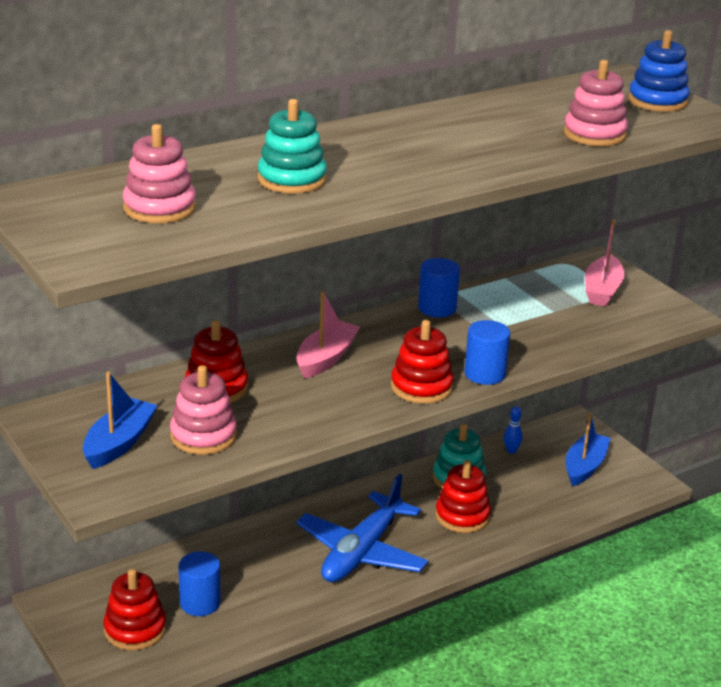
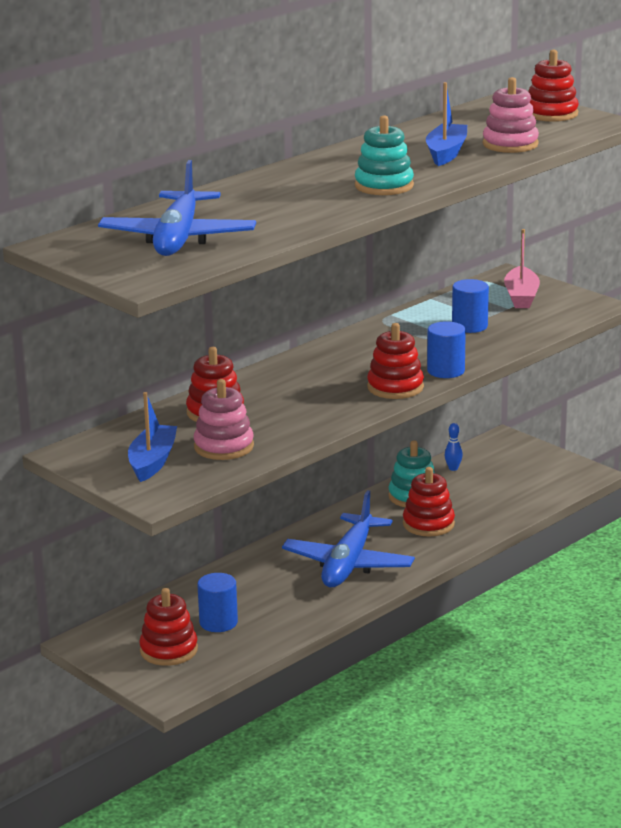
camera: 10 degrees left, 5 degrees down
pink stacking toy [123,124,196,223] -> blue plane [98,160,256,256]
turquoise stacking toy [258,99,327,193] -> turquoise stacking toy moved to [355,115,414,195]
pink boat [296,291,360,378] -> none
blue cylinder [418,258,460,317] -> blue cylinder moved to [452,279,489,333]
blue boat [566,413,611,486] -> blue boat moved to [426,82,467,166]
blue stacking toy [628,30,690,112] -> red stacking toy [528,50,579,122]

